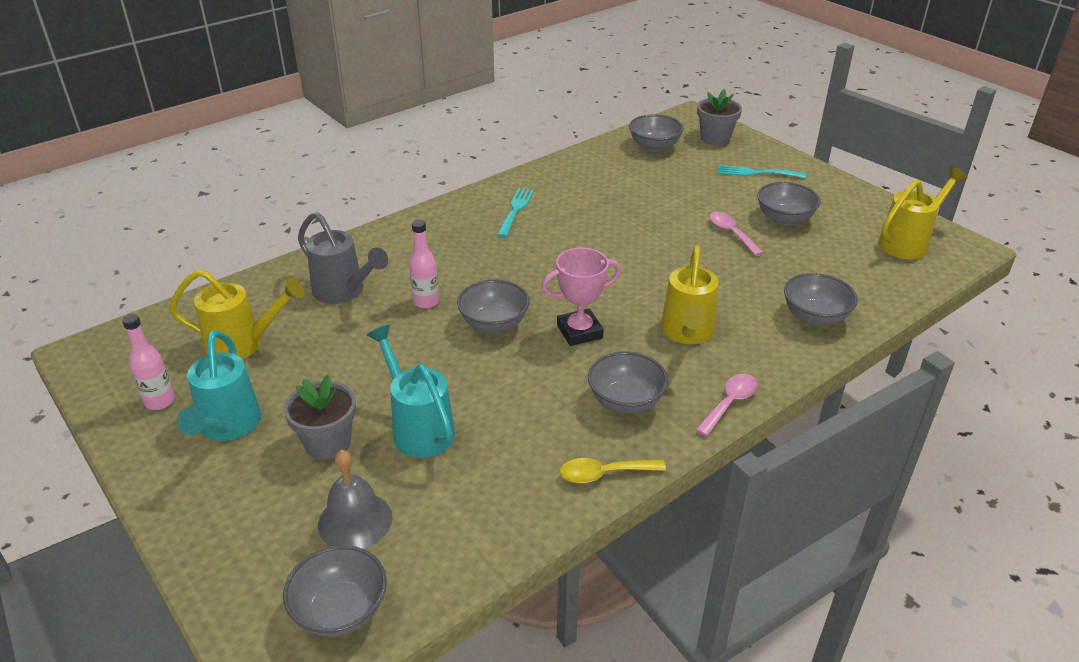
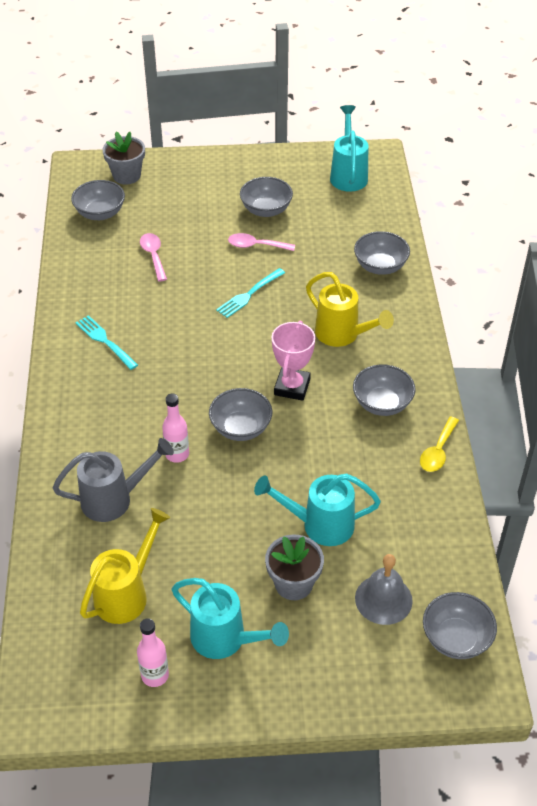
camera: 55 degrees left, 10 degrees up
pink spoon [695,374,758,436] -> pink spoon moved to [140,233,167,281]
turquoise fork [717,165,806,178] -> turquoise fork moved to [216,268,285,318]
yellow watering can [878,167,968,259] -> turquoise watering can [330,105,368,192]

